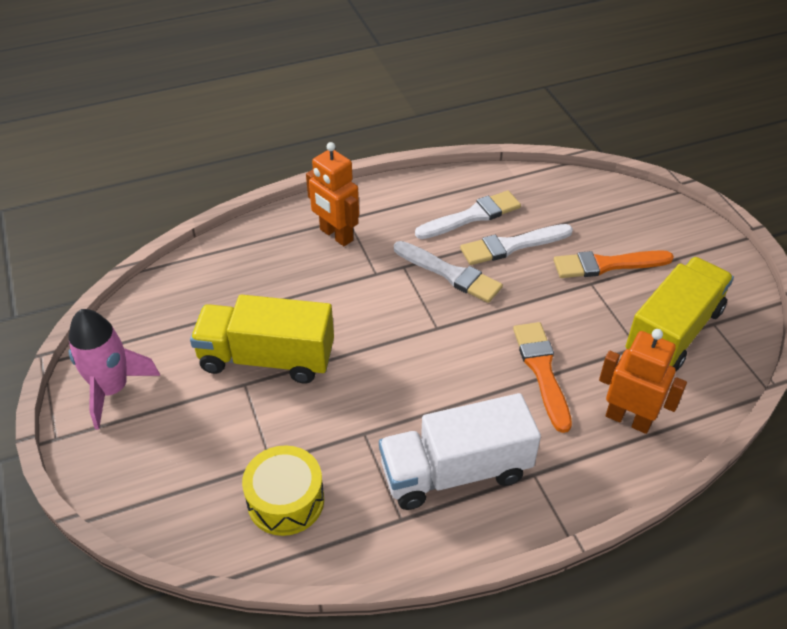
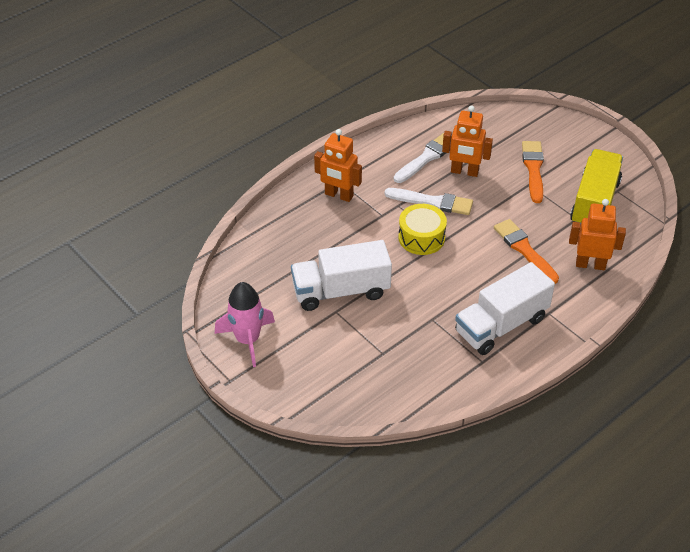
camera: 20 degrees left, 0 degrees up
yellow truck [190,295,334,383] -> white truck [291,240,392,311]
yellow drum [242,445,324,536] -> yellow drum moved to [398,204,447,255]
white brush [460,224,573,265] -> orange robot [442,105,493,177]
orange brush [554,250,674,278] -> orange brush turned 120 degrees clockwise [522,141,544,203]

